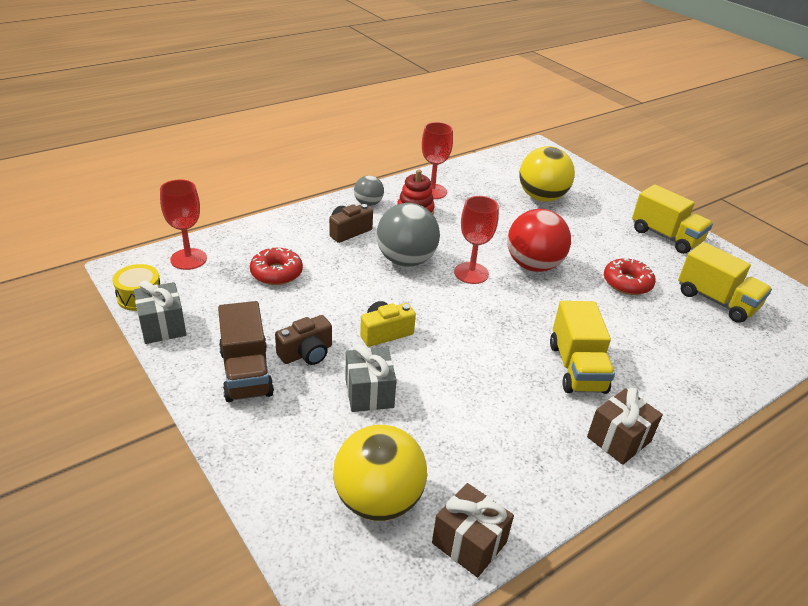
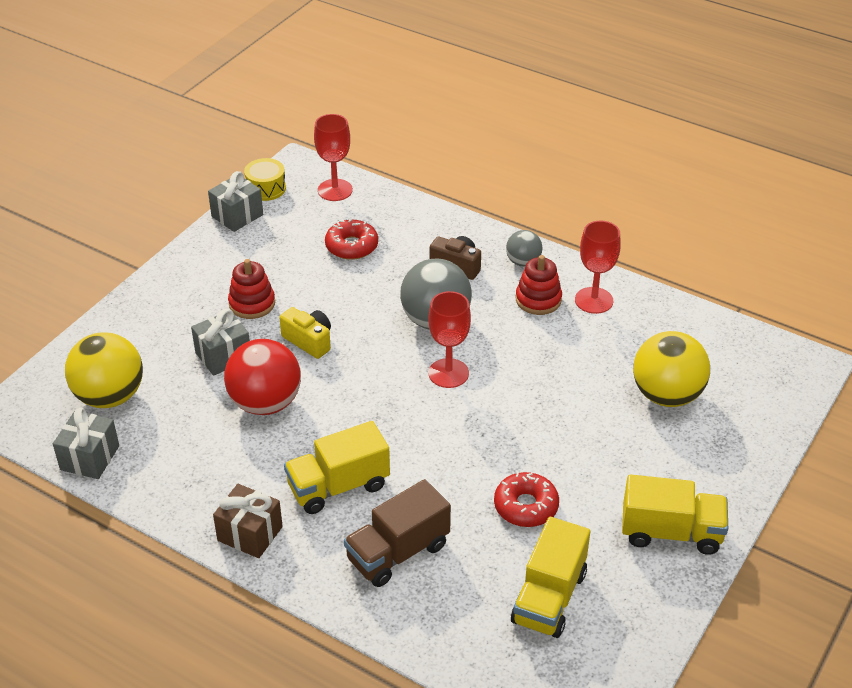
camera: 70 degrees right, 5 degrees up
brown truck [218,301,274,402] -> brown truck moved to [344,479,451,587]
brown camera [275,315,332,365] -> red stacking toy [228,259,275,319]
brown gift [432,483,514,577] -> grey gift [53,408,119,479]
red ball [507,209,571,272] -> red ball moved to [224,339,301,415]
yellow truck [632,184,713,254] -> yellow truck turned 105 degrees counterclockwise [622,475,728,555]

